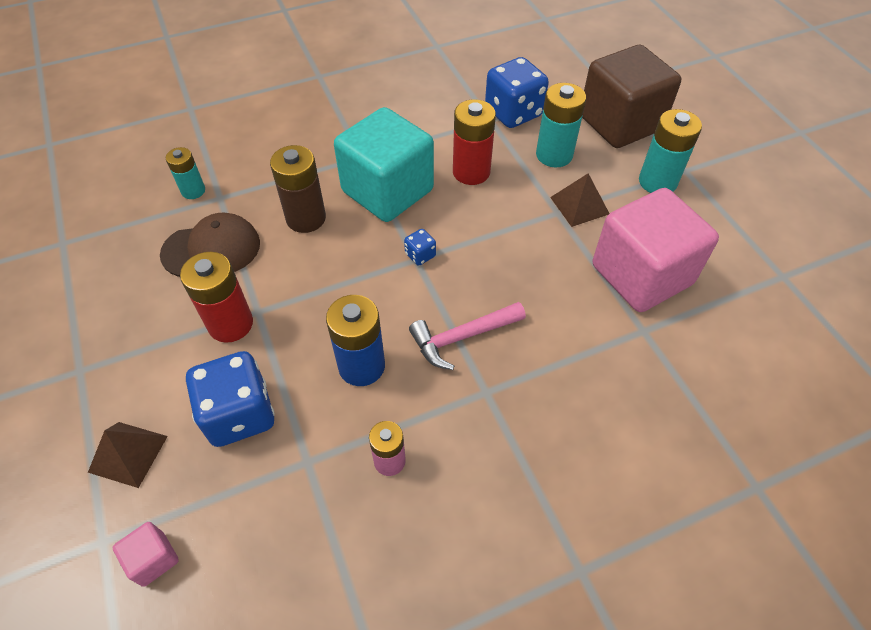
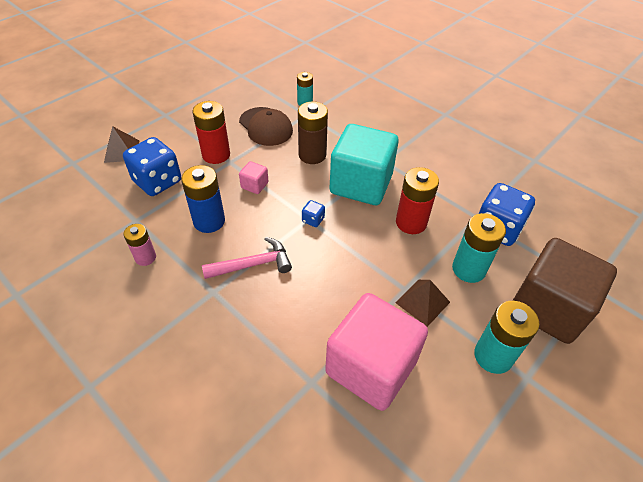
camera: 65 degrees right, 5 degrees down
pink cube [112,522,179,587] -> pink cube moved to [239,161,268,194]
pink hammer [409,302,526,370] -> pink hammer turned 120 degrees clockwise [202,237,292,279]

